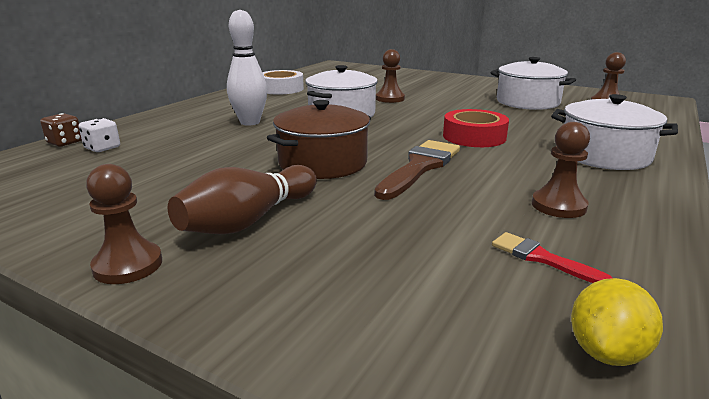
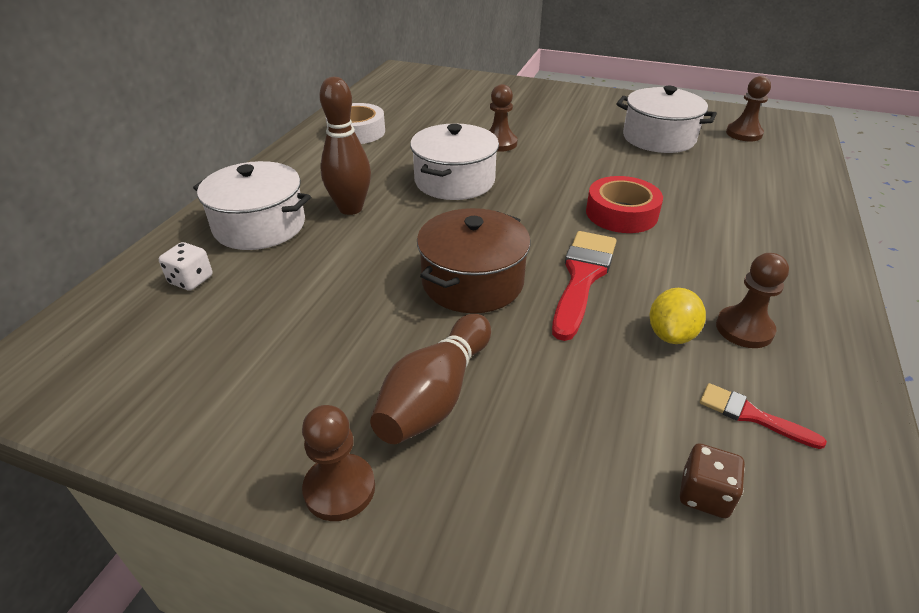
camera: 10 degrees left, 15 degrees up
brown dice [40,113,82,147] -> brown dice moved to [680,443,745,518]
white bowling pin [227,10,267,125] -> brown bowling pin [320,77,371,215]
brown brush [374,140,460,200] -> red brush [552,231,616,341]
white pot [551,94,678,170] -> white pot moved to [193,161,311,250]
yellow lemon [571,278,663,366] -> yellow lemon moved to [649,288,706,344]

